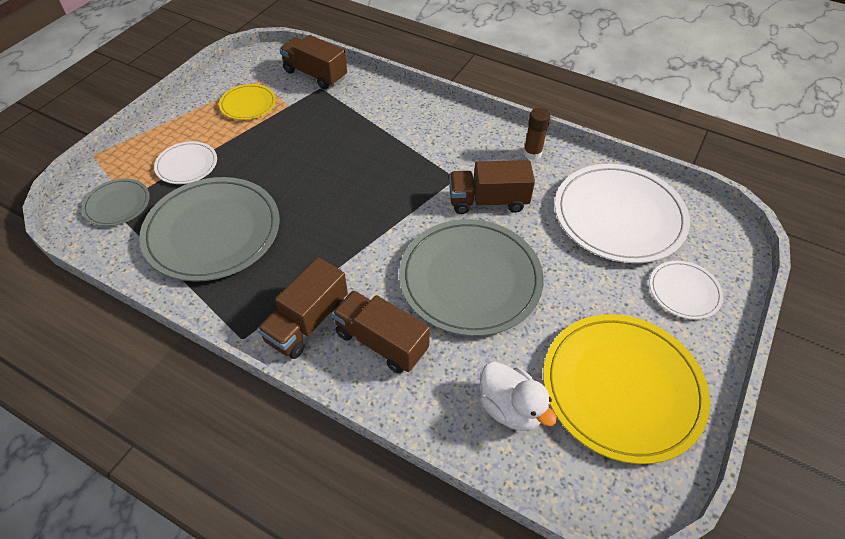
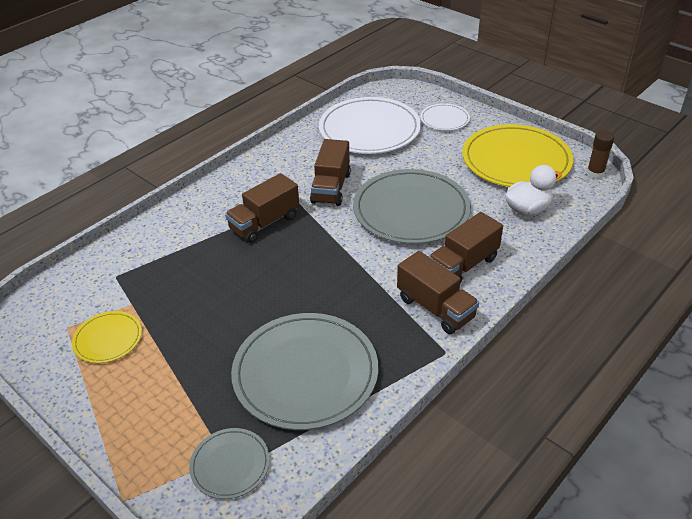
camera: 75 degrees left, 10 degrees down
white plate [154,141,217,184] -> none
brown truck [279,35,347,89] -> brown truck moved to [225,173,300,243]
brown glue stick [523,108,551,160] -> brown glue stick moved to [587,131,614,179]

